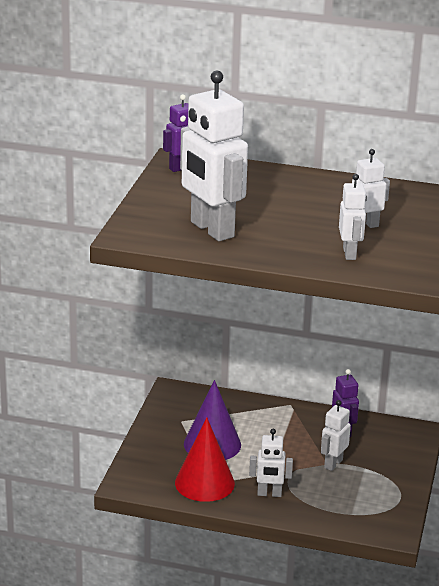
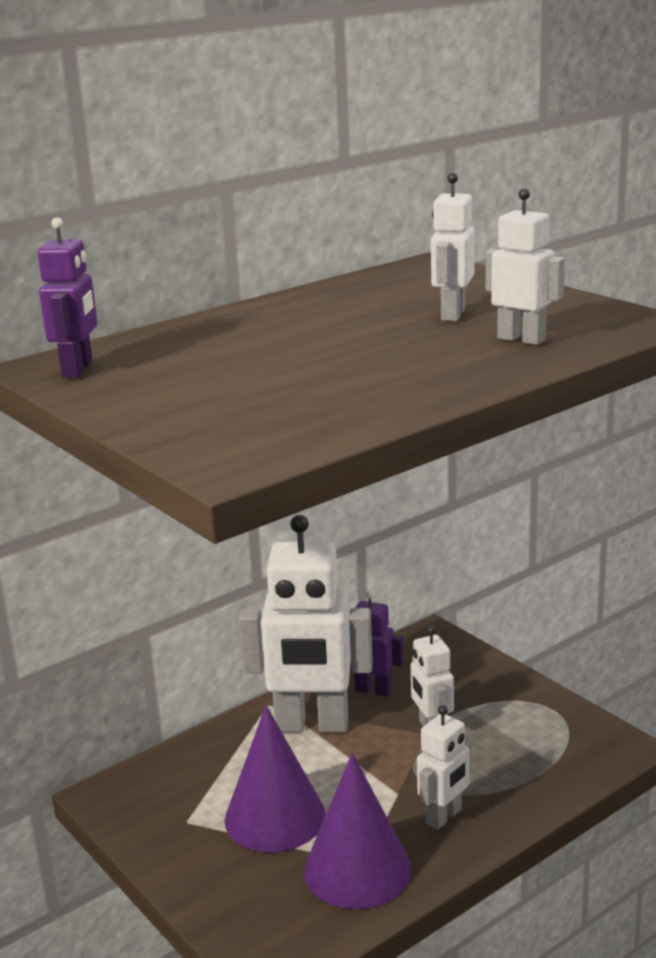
camera: 50 degrees left, 5 degrees down
red cone [175,417,235,502] -> purple cone [304,753,412,909]
white robot [180,71,248,241] -> white robot moved to [238,515,373,733]

